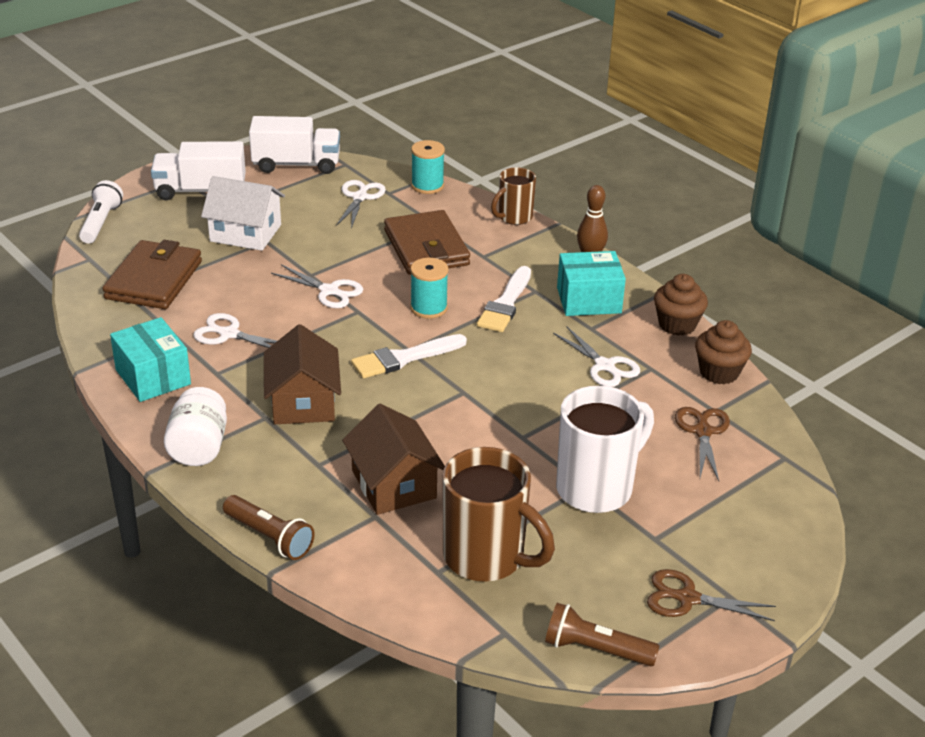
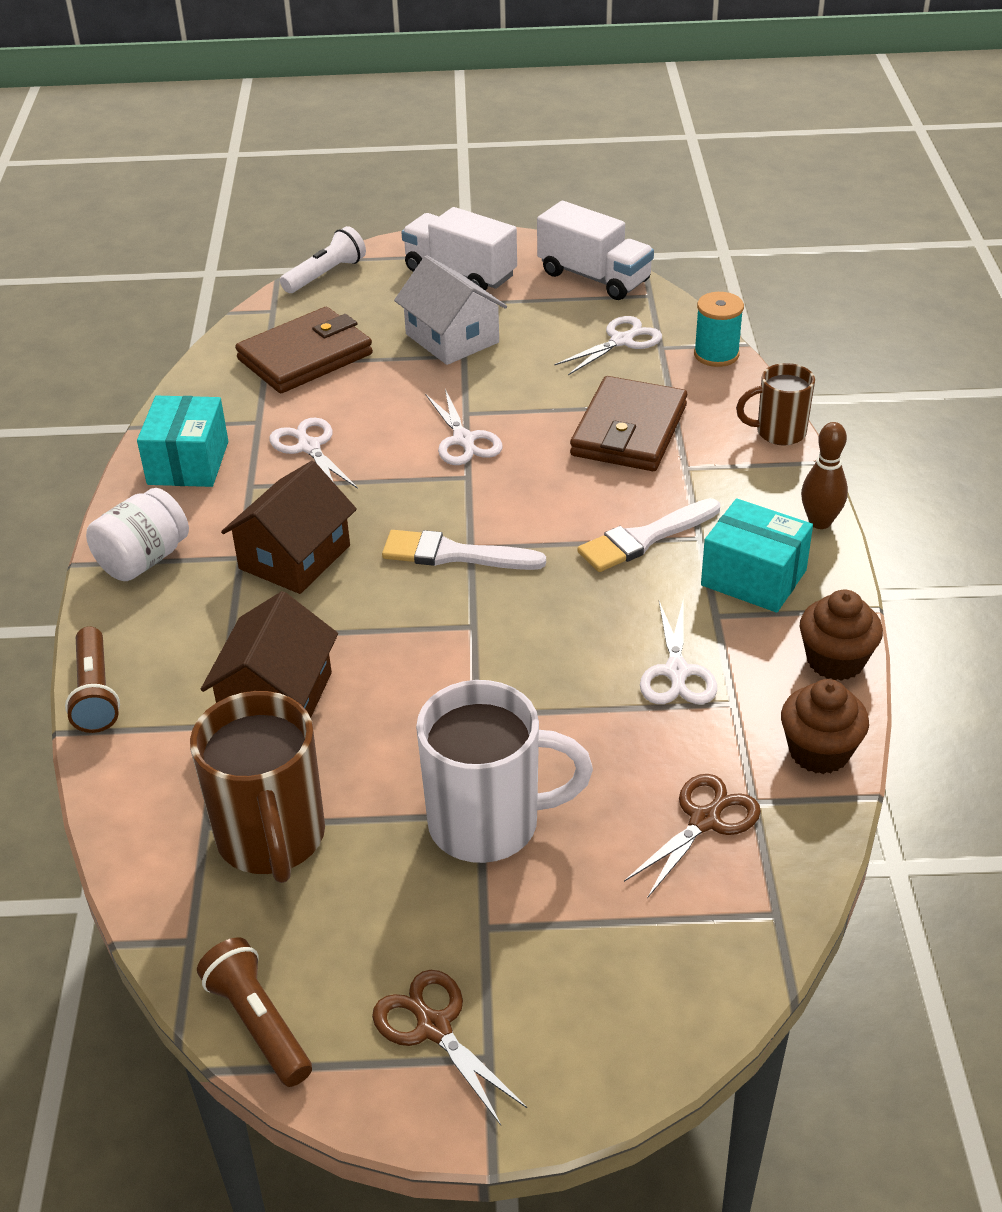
camera: 40 degrees right, 5 degrees up
turquoise spool [410,258,448,319] -> none

